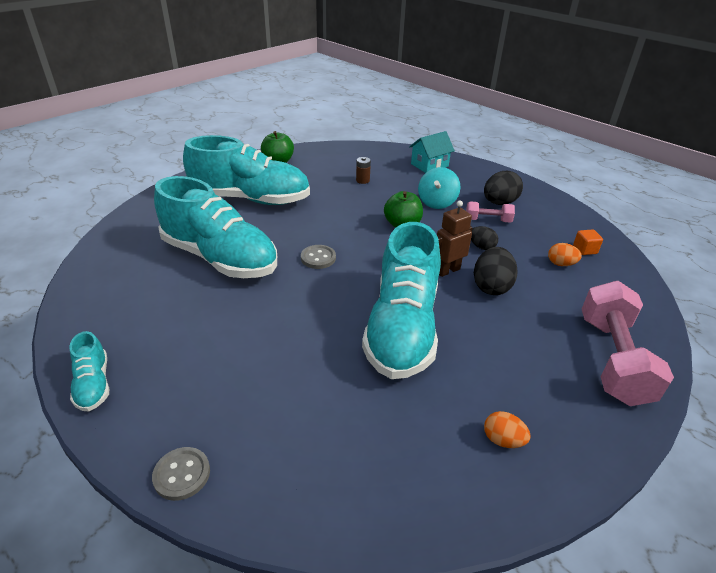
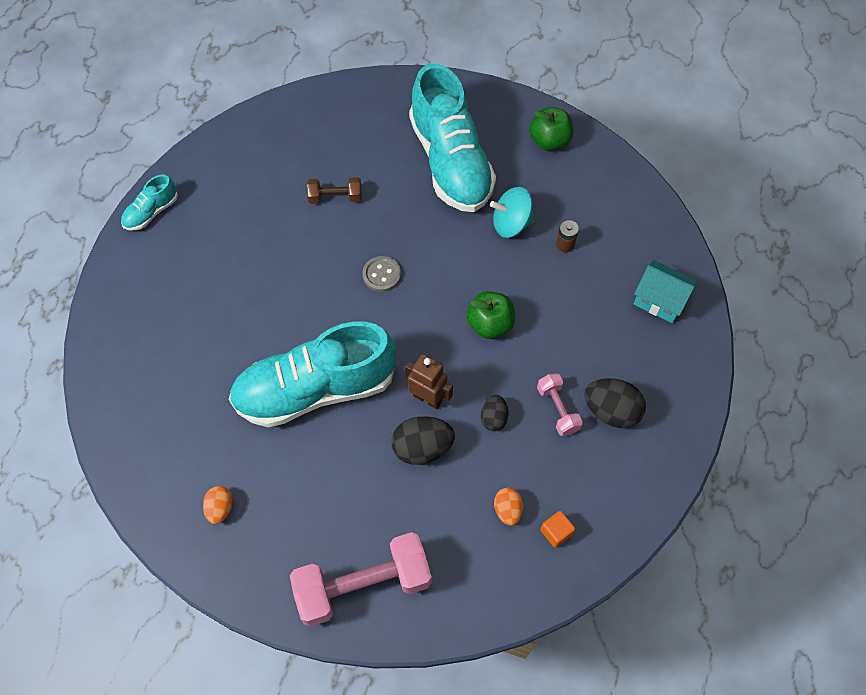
camera: 65 degrees right, 25 degrees up
grey button [152,447,210,501] -> none
turquoise shoe [154,176,277,278] -> brown dumbbell [306,177,362,204]
turquoise spinning top [418,167,461,209] -> turquoise spinning top moved to [490,187,535,238]

